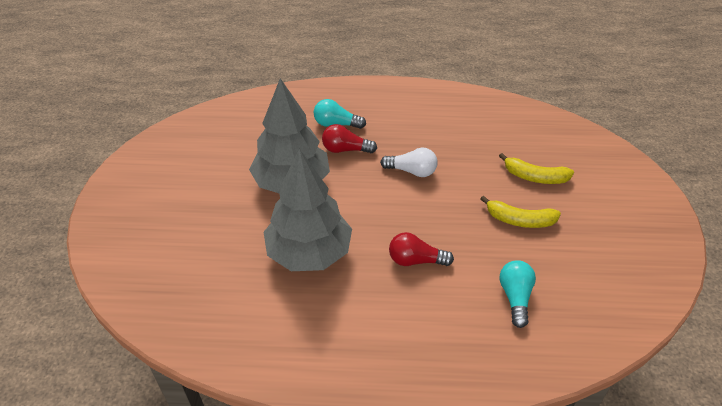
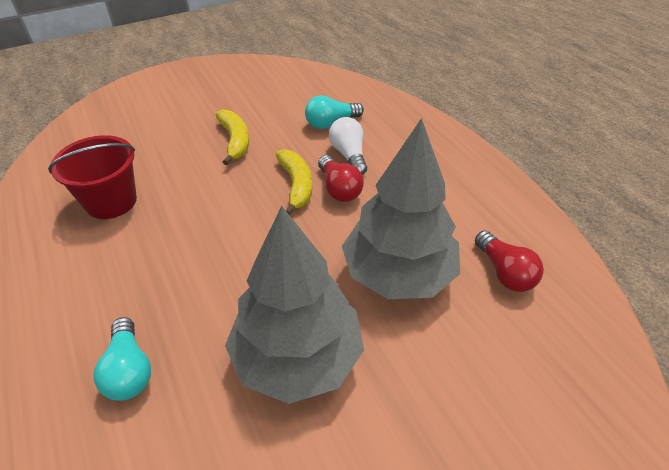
camera: 120 degrees left, 0 degrees up
red light bulb [322,124,377,153] -> red light bulb moved to [475,231,544,292]
white light bulb [380,148,438,177] -> white light bulb moved to [329,117,367,175]
yellow banana [499,153,574,184] -> yellow banana moved to [276,149,312,215]
none -> red bucket [48,135,137,219]

